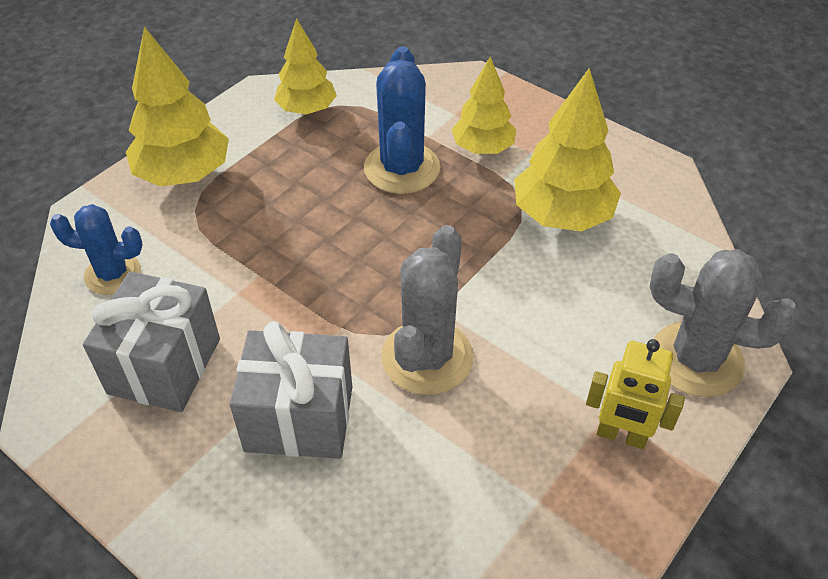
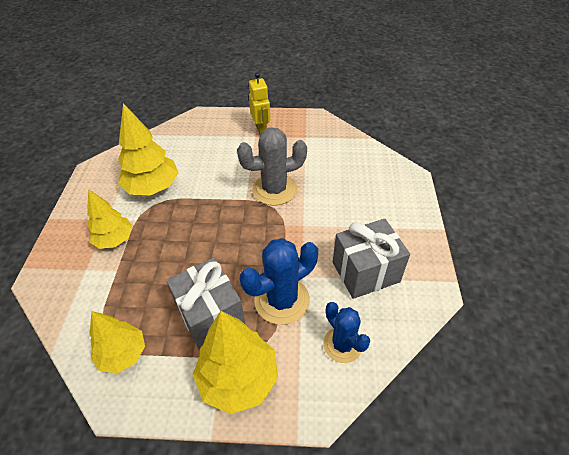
camera: 125 degrees left, 0 degrees up
grey gift [230,322,352,459] -> grey gift moved to [166,257,246,351]
blue cactus [364,46,440,194] -> blue cactus moved to [240,238,318,325]
grey cactus [650,250,799,397] -> none

